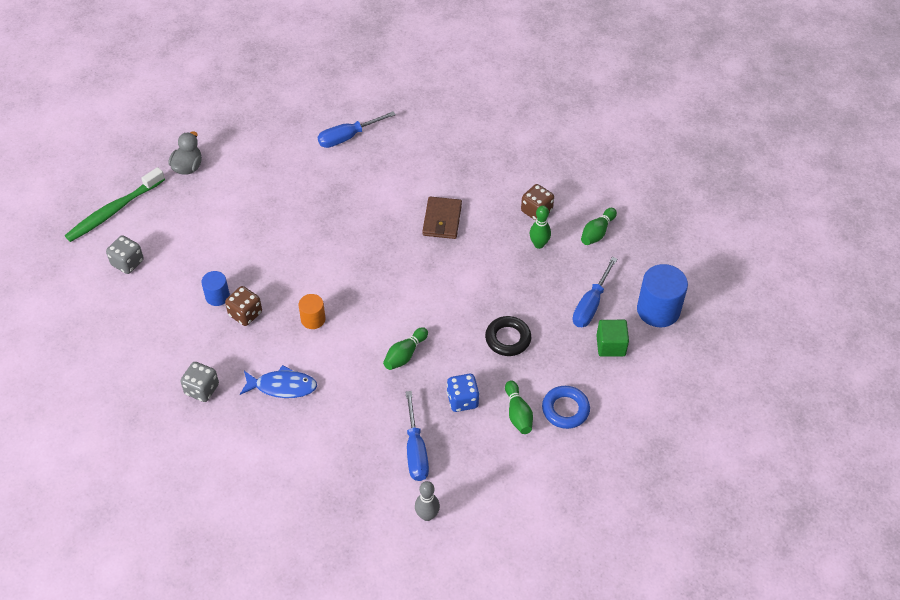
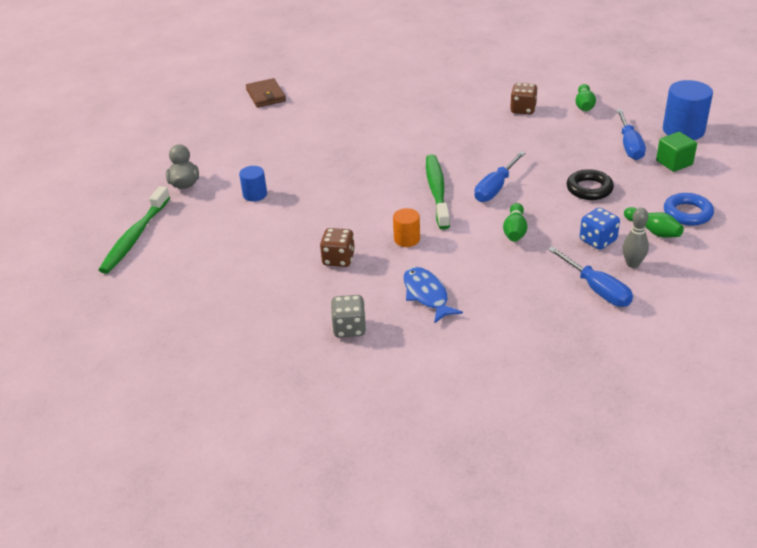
camera: 25 degrees left, 15 degrees down
grey dice [106,235,144,274] -> none
blue cylinder [201,271,230,306] -> blue cylinder moved to [239,166,267,202]
blue fish [240,365,317,398] -> blue fish turned 90 degrees counterclockwise [404,267,463,324]
blue screwdriver [318,111,396,148] -> blue screwdriver moved to [474,151,525,202]
grey bowling pin [415,481,440,521] -> grey bowling pin moved to [622,208,649,268]
brown wallet [422,197,462,239] -> brown wallet moved to [246,78,286,108]
green bowling pin [530,206,551,249] -> none
none -> green toothbrush [426,154,450,229]

